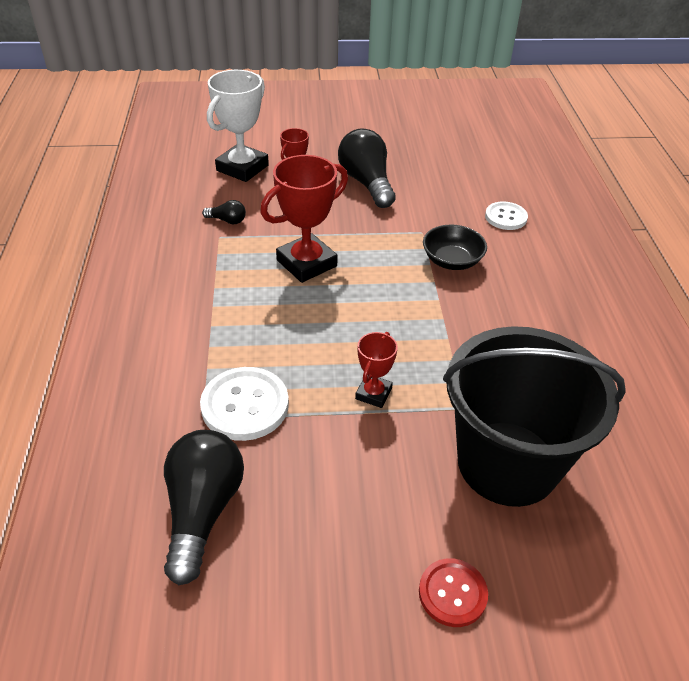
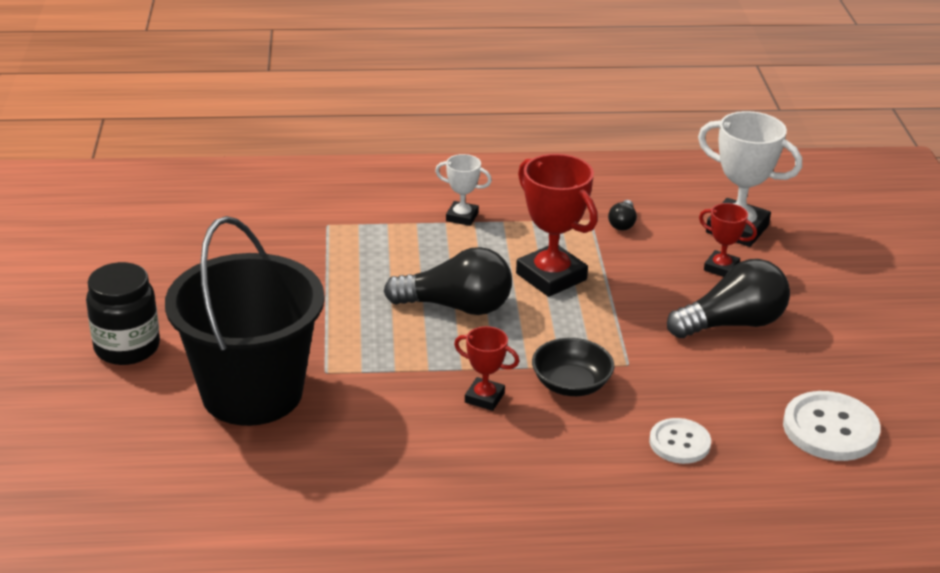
camera: 90 degrees right, 10 degrees down
black light bulb [164,430,244,585] -> black light bulb moved to [384,247,512,315]
white button [200,367,289,441] -> white button moved to [783,391,880,461]
red trophy [355,332,398,408] -> red trophy moved to [454,326,519,411]
red button [419,558,488,627] -> black jar [86,262,160,365]
none -> white trophy [435,154,492,226]

